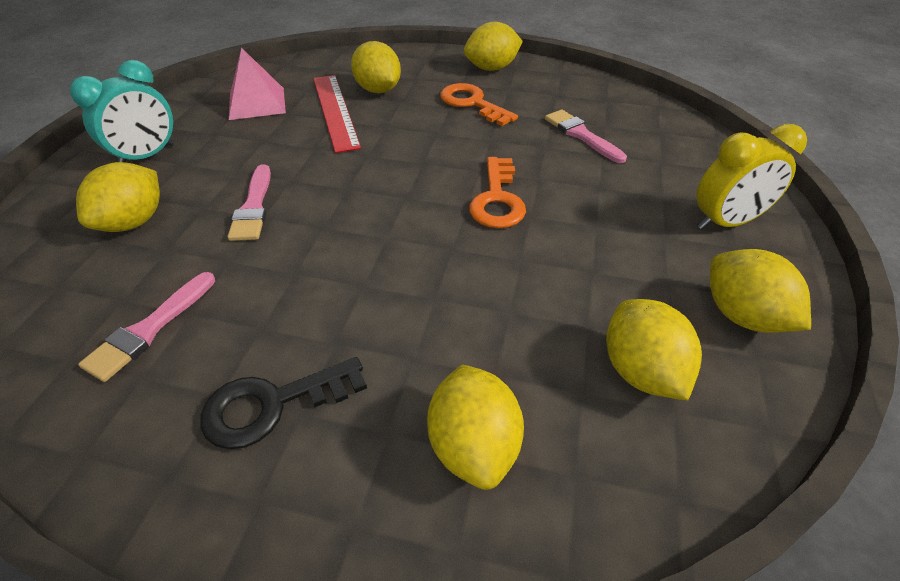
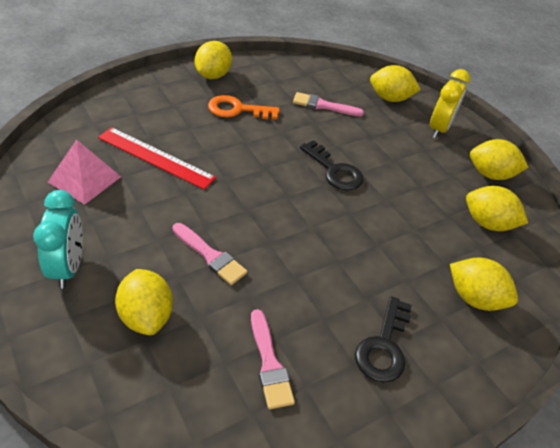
camera: 50 degrees left, 0 degrees up
yellow lemon [351,41,401,93] -> yellow lemon moved to [370,65,421,102]
orange key [469,157,526,228] -> black key [300,140,364,191]

